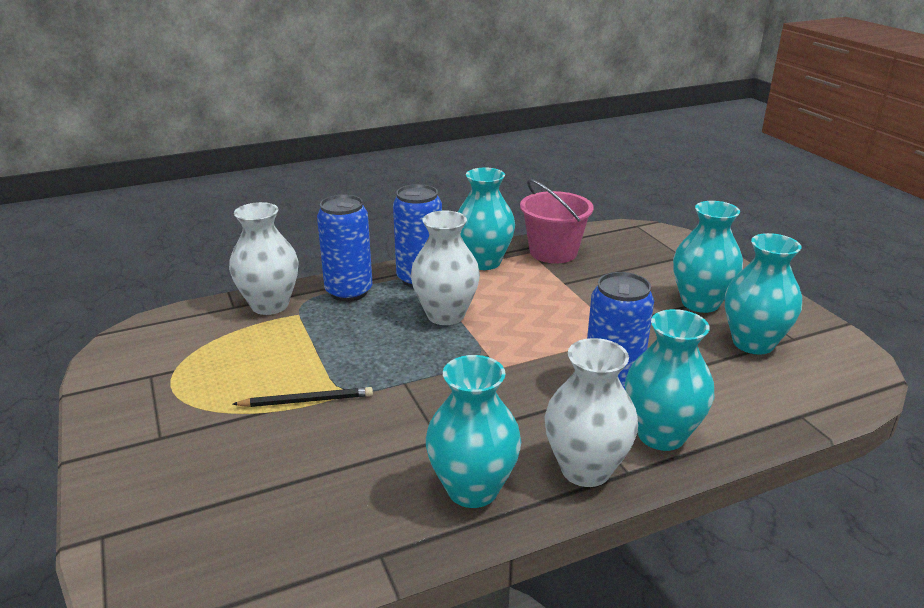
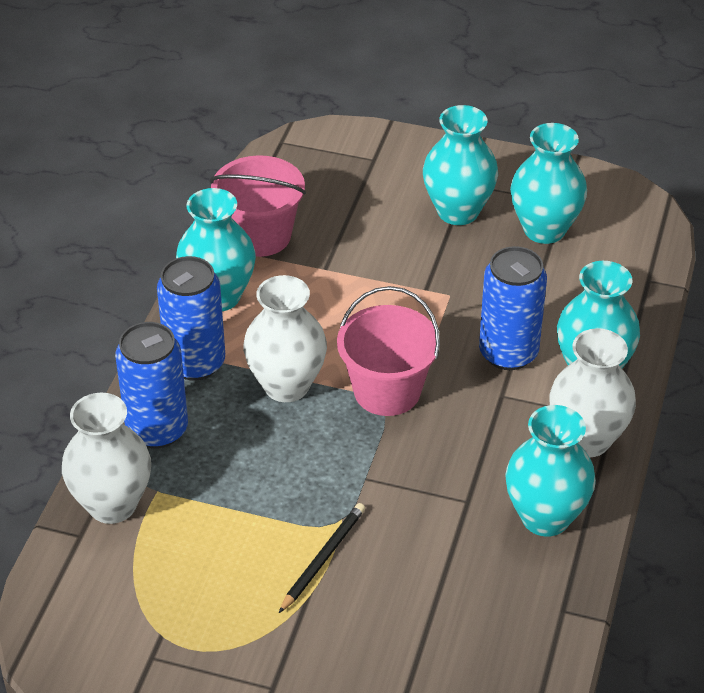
camera: 50 degrees left, 15 degrees up
none -> pink bucket [337,286,440,416]

